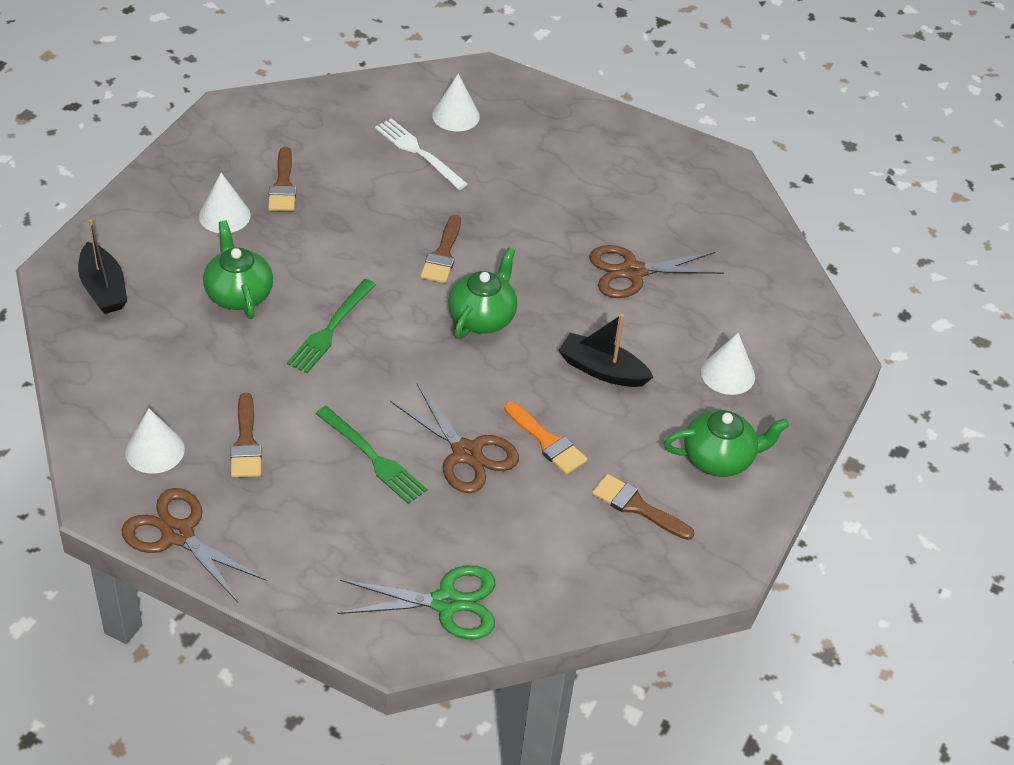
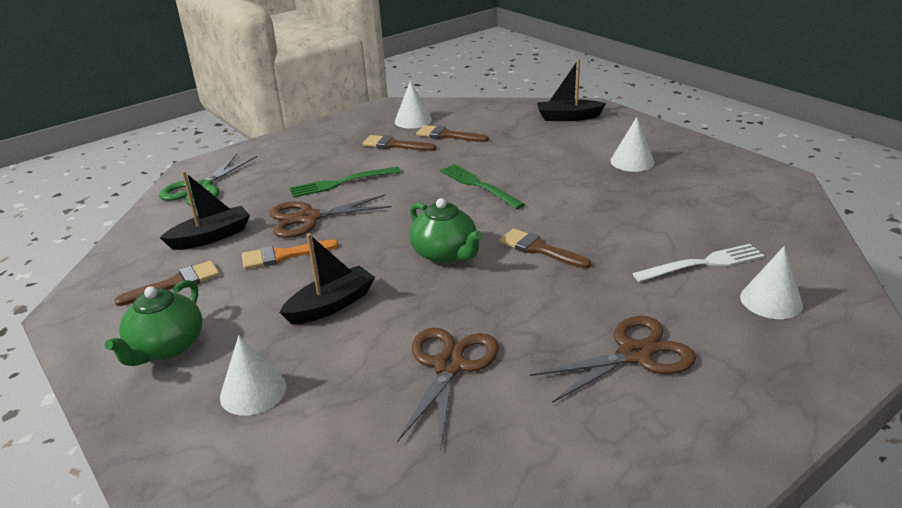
camera: 120 degrees right, 15 degrees down
brown scissors [121,488,266,602] -> brown scissors moved to [530,316,696,403]
green teapot [203,220,273,319] -> none
brown brush [268,147,296,211] -> brown brush moved to [416,125,489,142]
none -> black boat [160,171,250,250]

